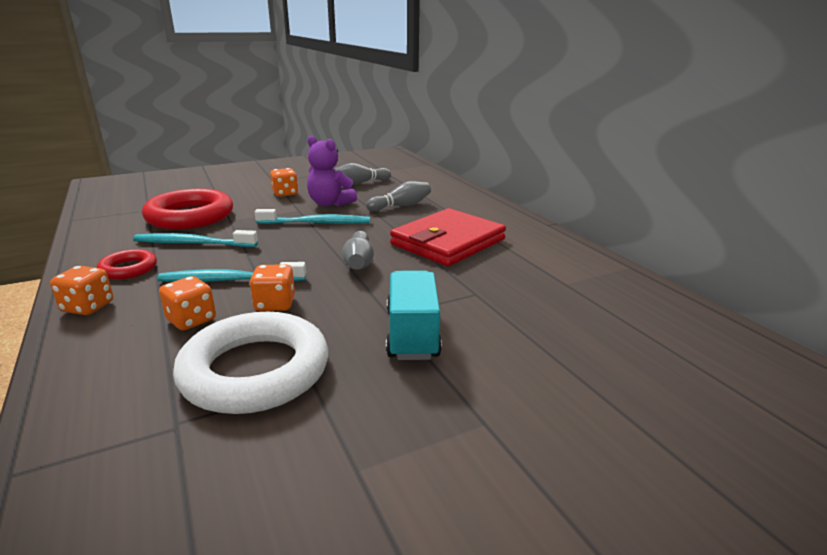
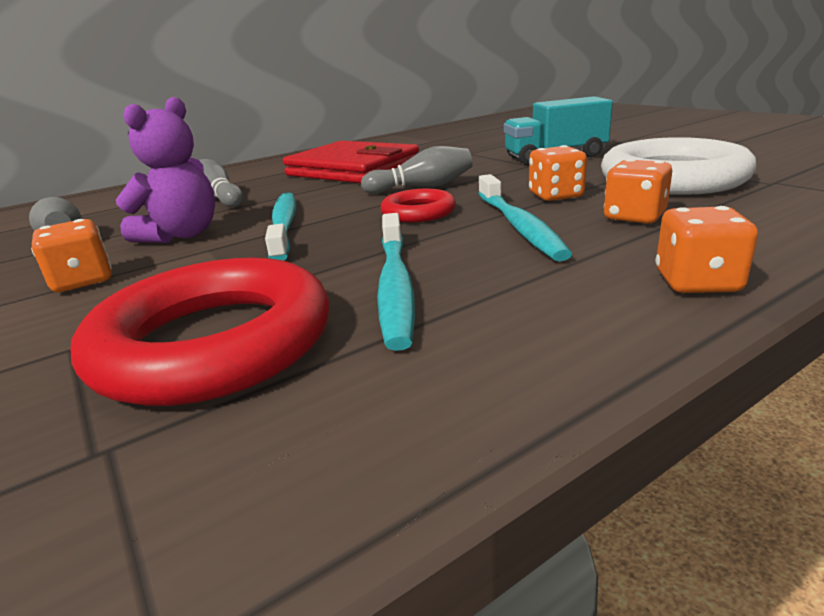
camera: 95 degrees left, 0 degrees up
red ring [97,249,157,279] -> red ring moved to [381,189,456,223]

